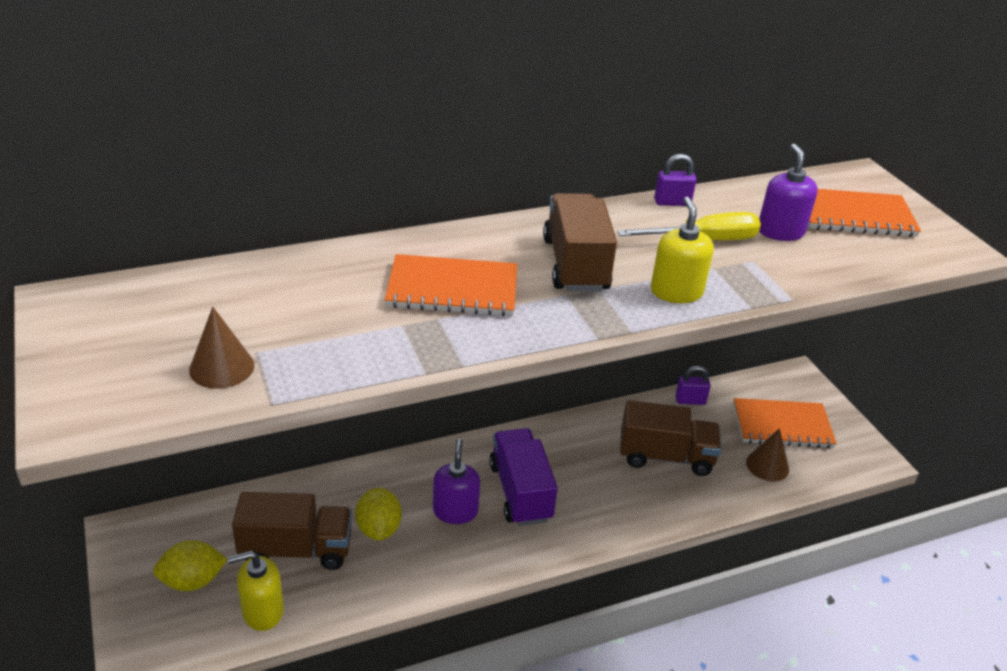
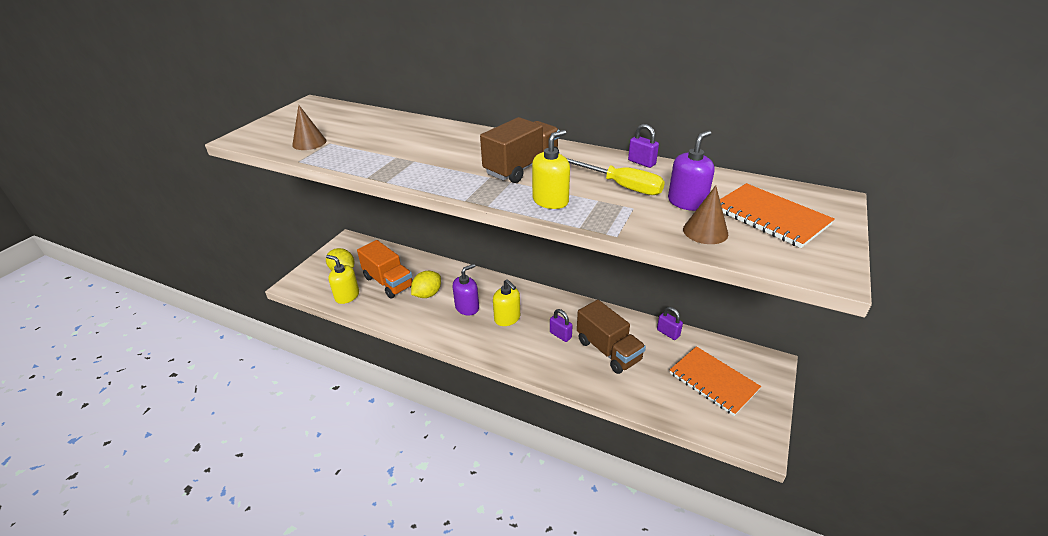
camera: 50 degrees right, 0 degrees up
brown truck [232,492,352,570] -> orange truck [357,240,413,299]
orange notebook [385,254,517,316] -> none
purple truck [489,428,558,526] -> yellow soap dispenser [493,279,520,326]
brown cone [746,428,789,481] -> brown cone moved to [683,185,728,244]
none -> purple padlock [550,309,573,342]

